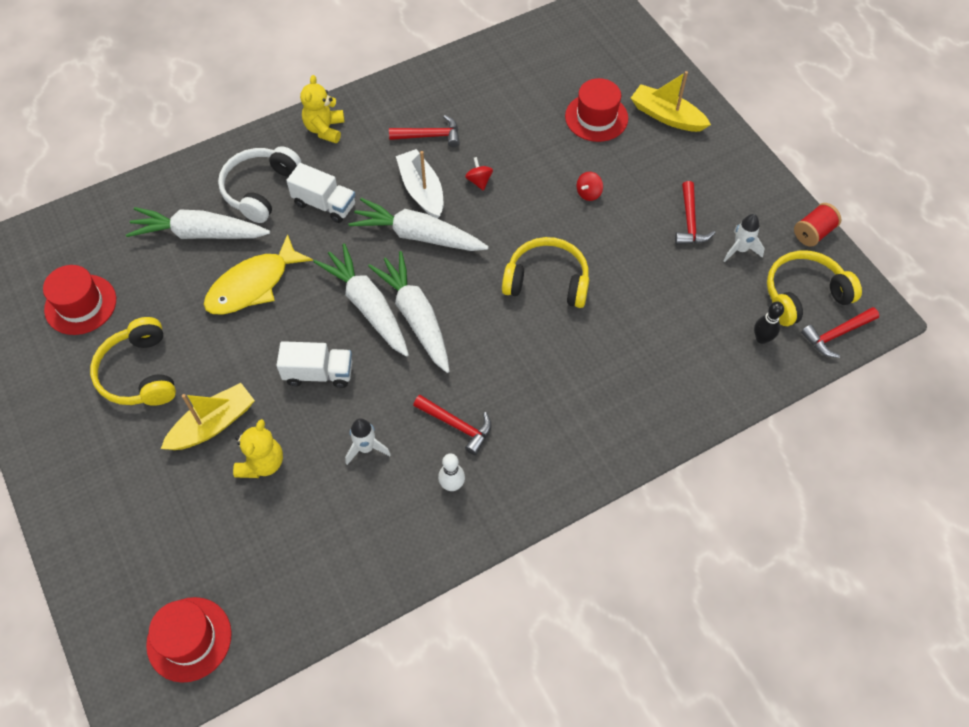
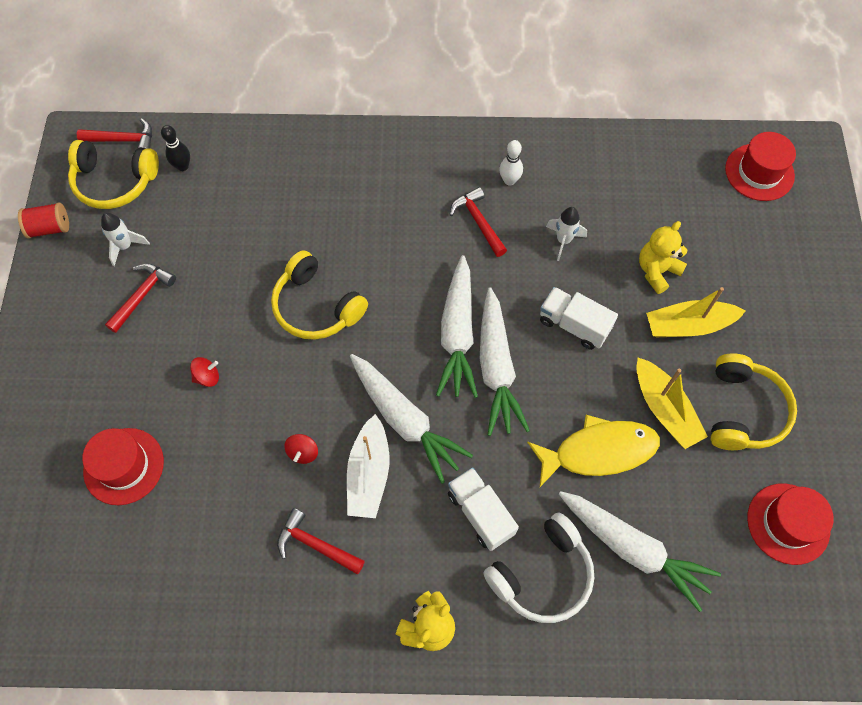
camera: 150 degrees left, 5 degrees up
yellow boat [631,71,711,132] -> yellow boat moved to [636,358,708,449]

